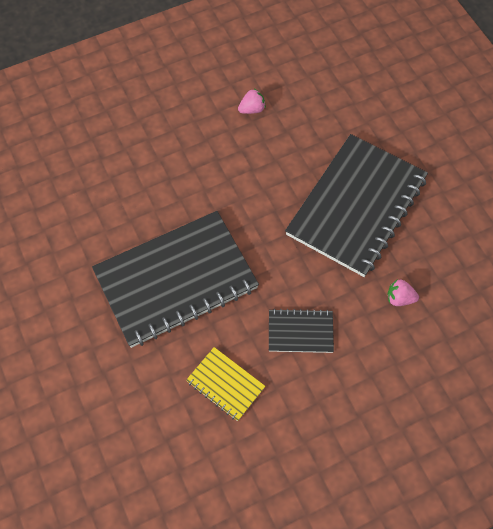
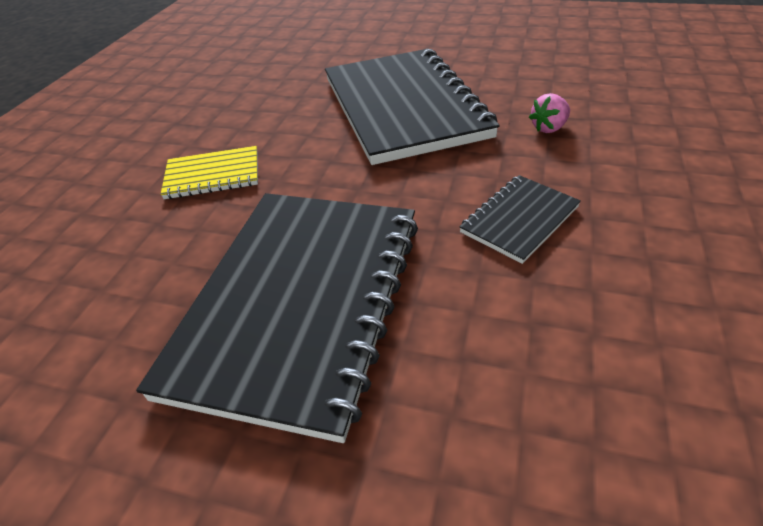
camera: 45 degrees left, 20 degrees down
yellow notebook [186,347,265,421] -> yellow notebook moved to [160,146,258,199]
pink strawberry [238,89,266,114] -> none

